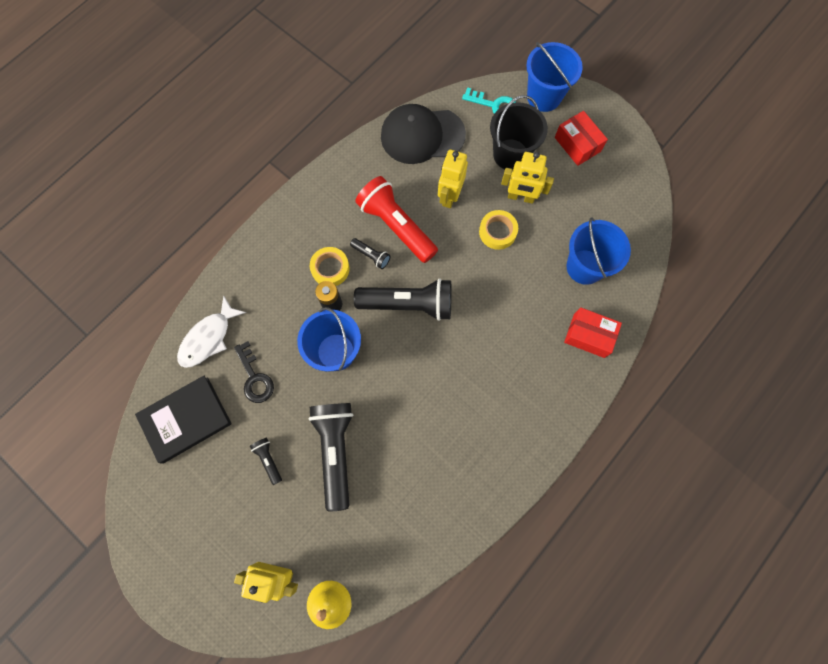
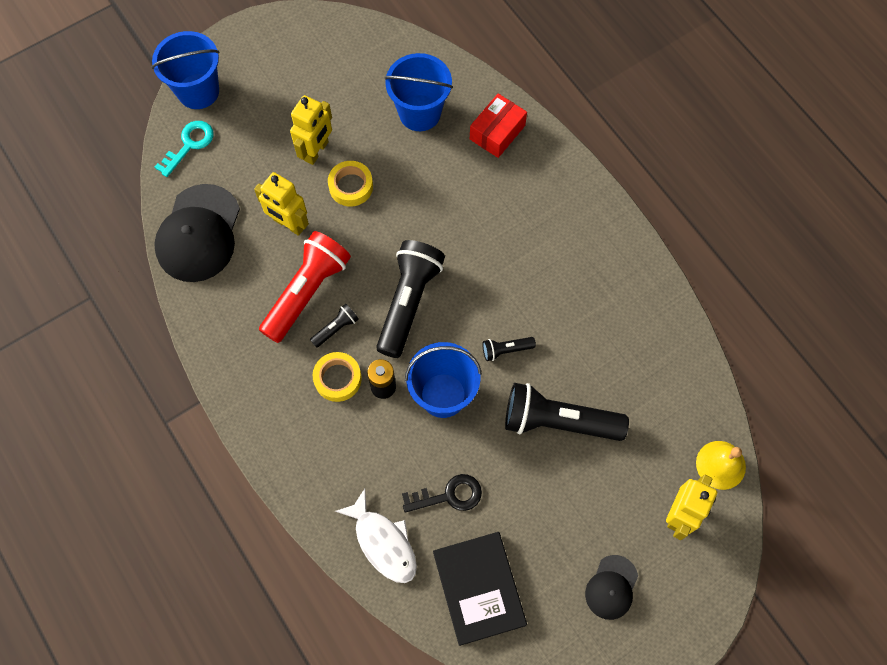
camera: 75 degrees left, 5 degrees down
black flashlight [250,438,282,485] -> black flashlight moved to [483,337,536,361]
red flashlight [355,176,438,263] -> red flashlight turned 150 degrees clockwise [259,231,351,343]
black bucket [490,95,548,171] -> none
red box [555,111,608,166] -> none
none -> black cap [585,555,638,620]

